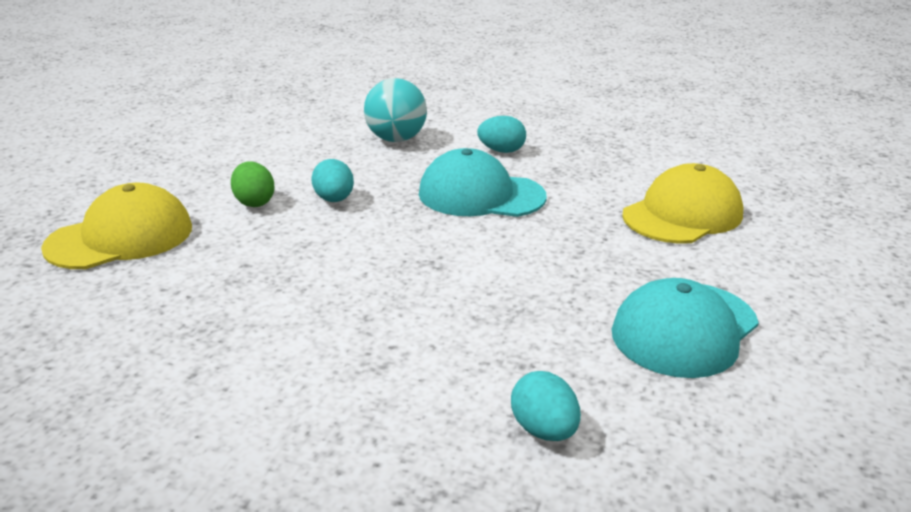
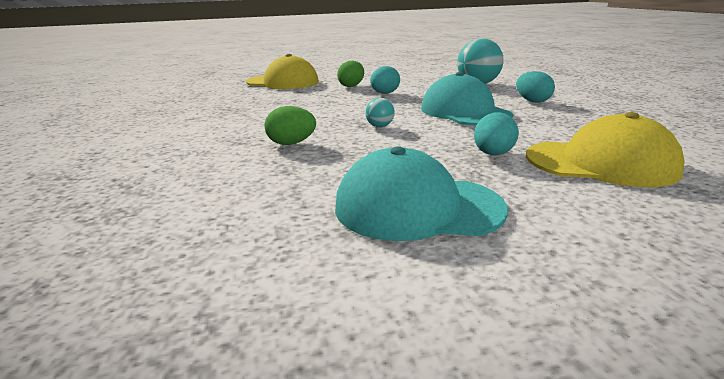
camera: 55 degrees right, 5 degrees down
turquoise egg [511,371,581,441] -> turquoise egg moved to [474,112,519,155]
none -> green egg [265,106,316,145]
none -> turquoise ball [365,98,395,127]

